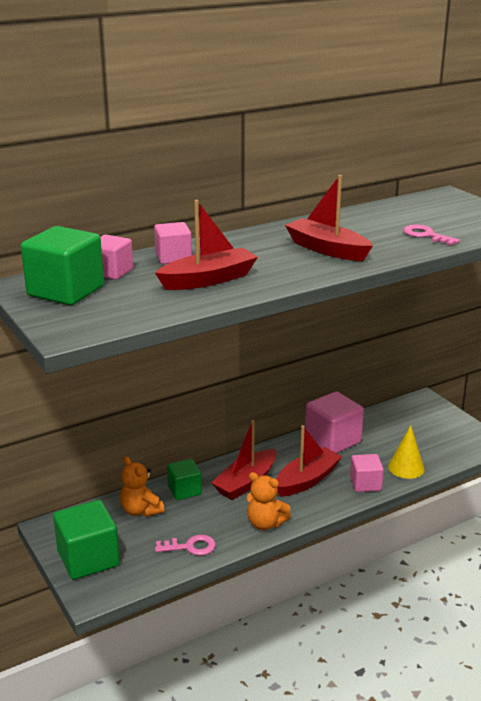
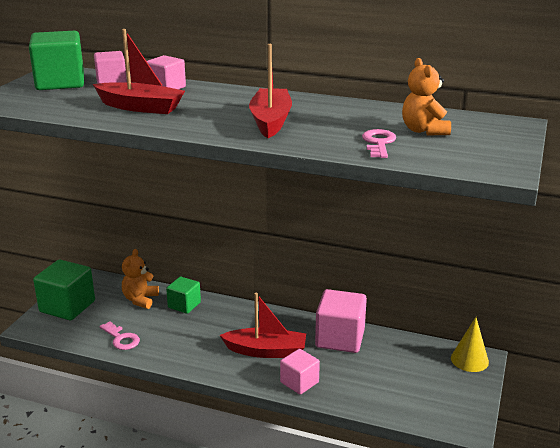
camera: 50 degrees right, 0 degrees up
red boat [212,420,276,500] -> none
orange teddy bear [247,472,291,530] -> orange teddy bear moved to [402,58,451,135]
yellow cone [388,425,425,479] -> yellow cone moved to [451,317,489,372]

